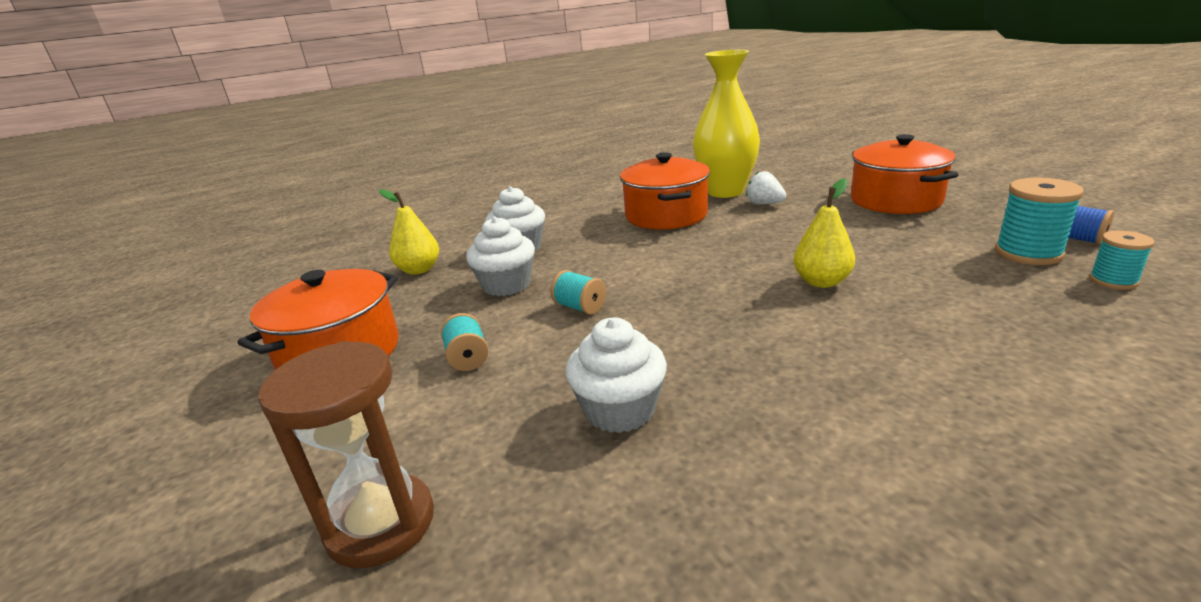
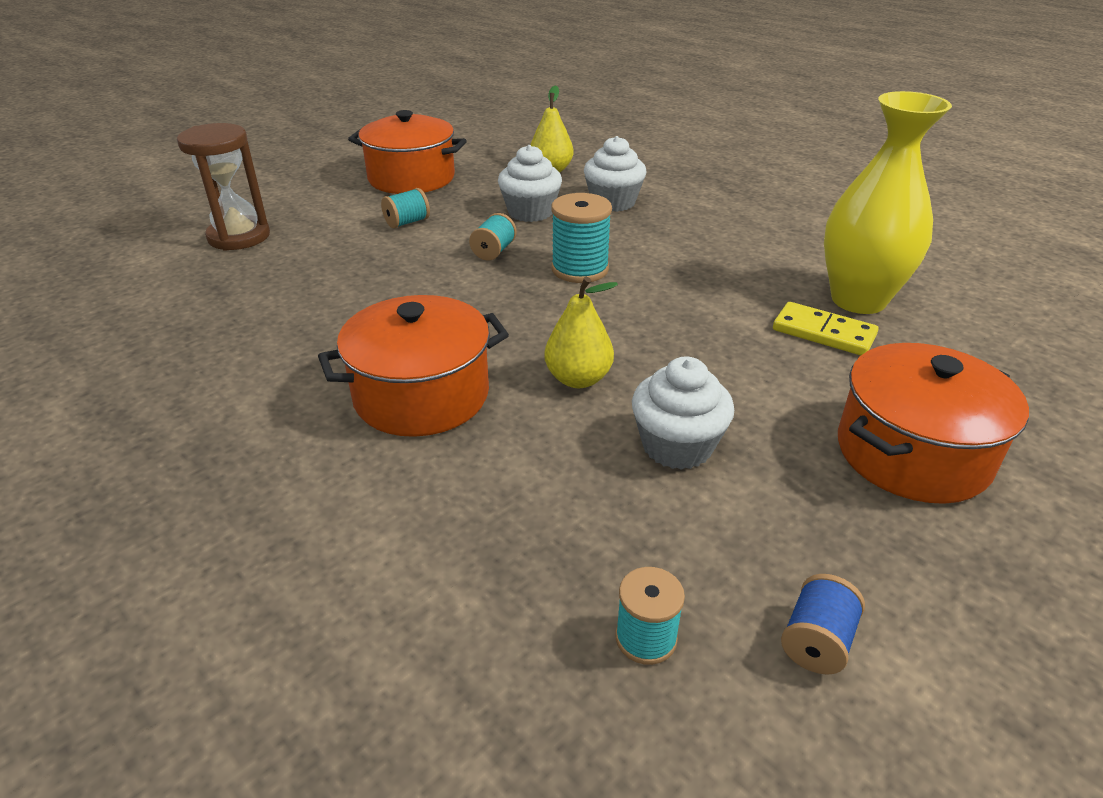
camera: 70 degrees right, 10 degrees up
white cupcake [565,317,667,433] -> white cupcake moved to [632,356,734,470]
orange pot [620,152,710,229] -> orange pot moved to [318,295,509,437]
white strawberry [746,171,786,205] -> yellow domino [773,302,878,356]
turquoise spool [995,178,1084,265] -> turquoise spool moved to [551,193,612,283]

